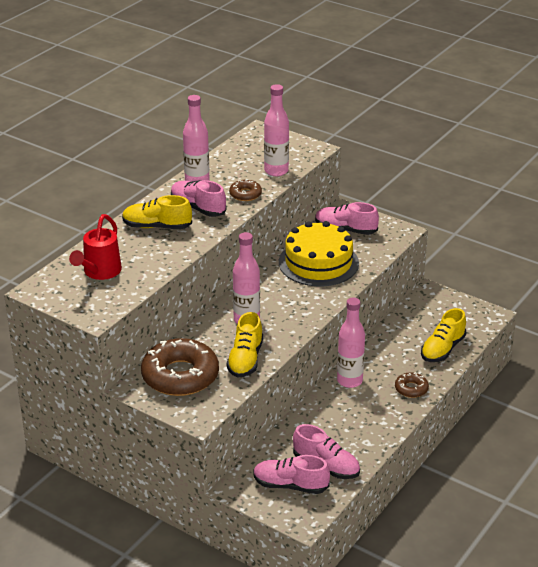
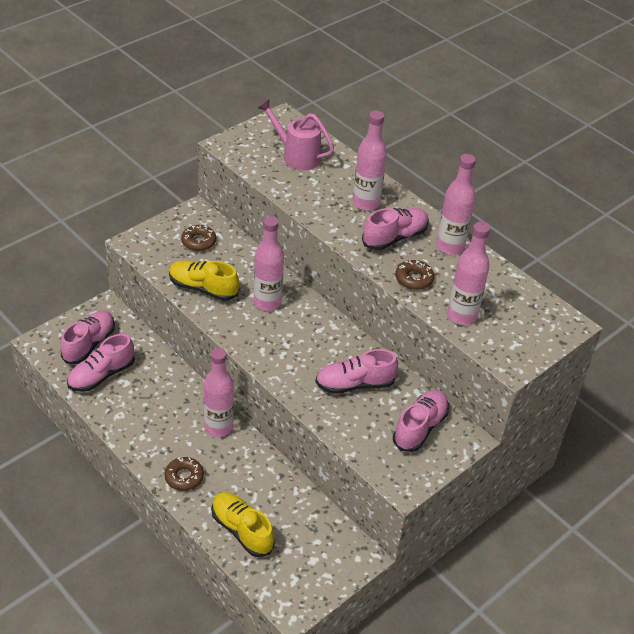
camera: 100 degrees right, 10 degrees up
red watering can [69,214,122,280] -> pink watering can [258,99,334,170]
yellow shoe [122,195,192,229] -> pink bottle [353,110,387,211]
brown donut [141,338,219,396] -> brown donut [181,225,216,251], size x0.47
yellow cake [279,221,359,286] -> pink shoe [315,349,398,394]

